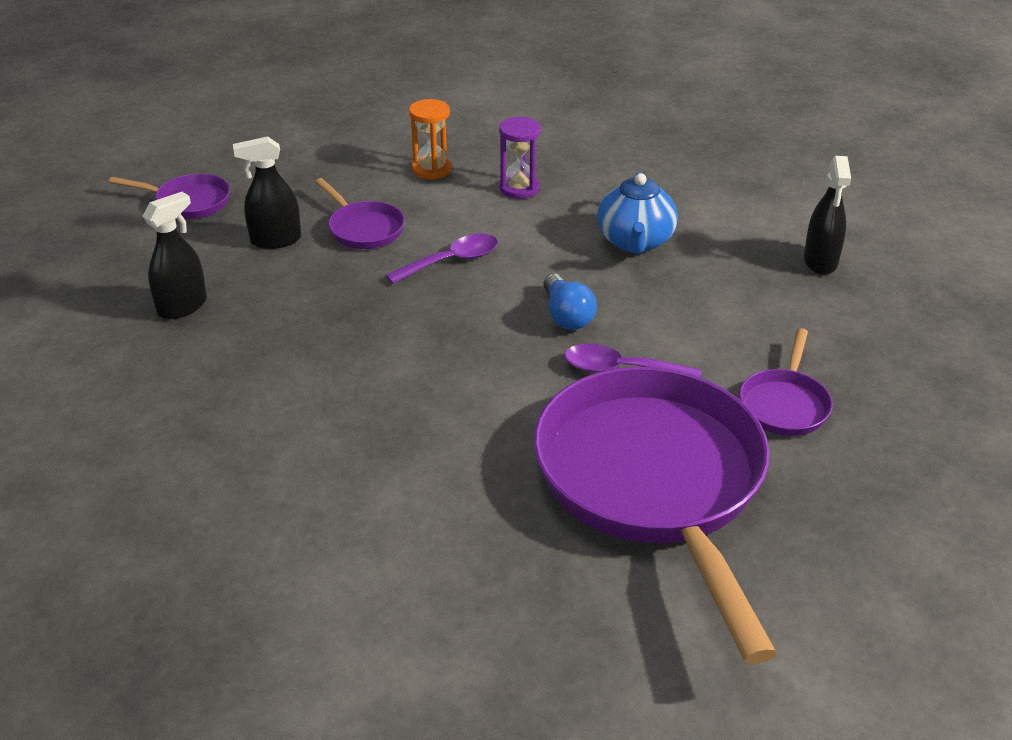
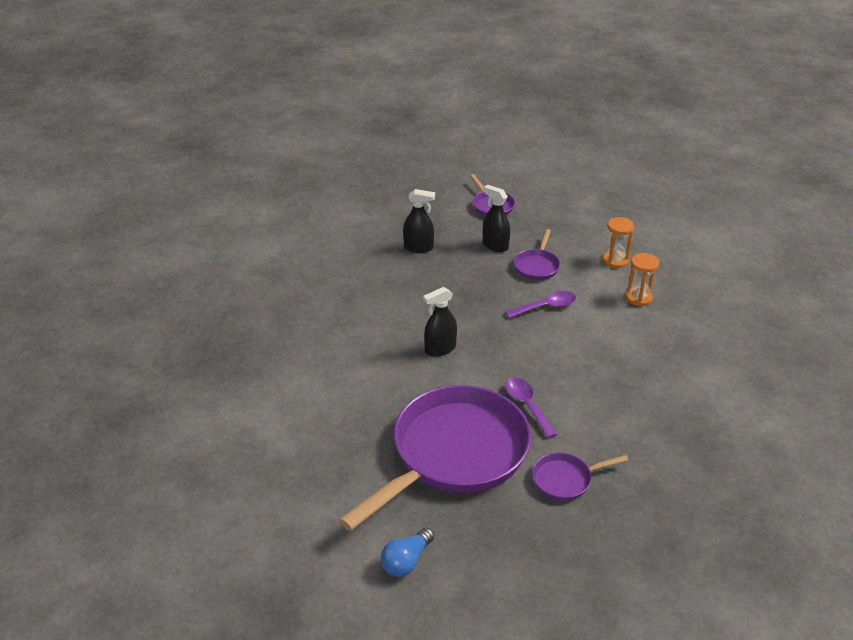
camera: 55 degrees right, 0 degrees up
purple spoon [386,234,498,284] -> purple spoon turned 45 degrees counterclockwise [505,291,576,318]
purple hourglass [499,116,541,199] -> orange hourglass [625,253,659,306]
blue light bulb [543,274,597,330] -> blue light bulb moved to [381,528,434,577]
blue teapot [597,172,678,254] -> none
black spray bottle [804,156,851,275] -> black spray bottle moved to [423,287,457,357]

